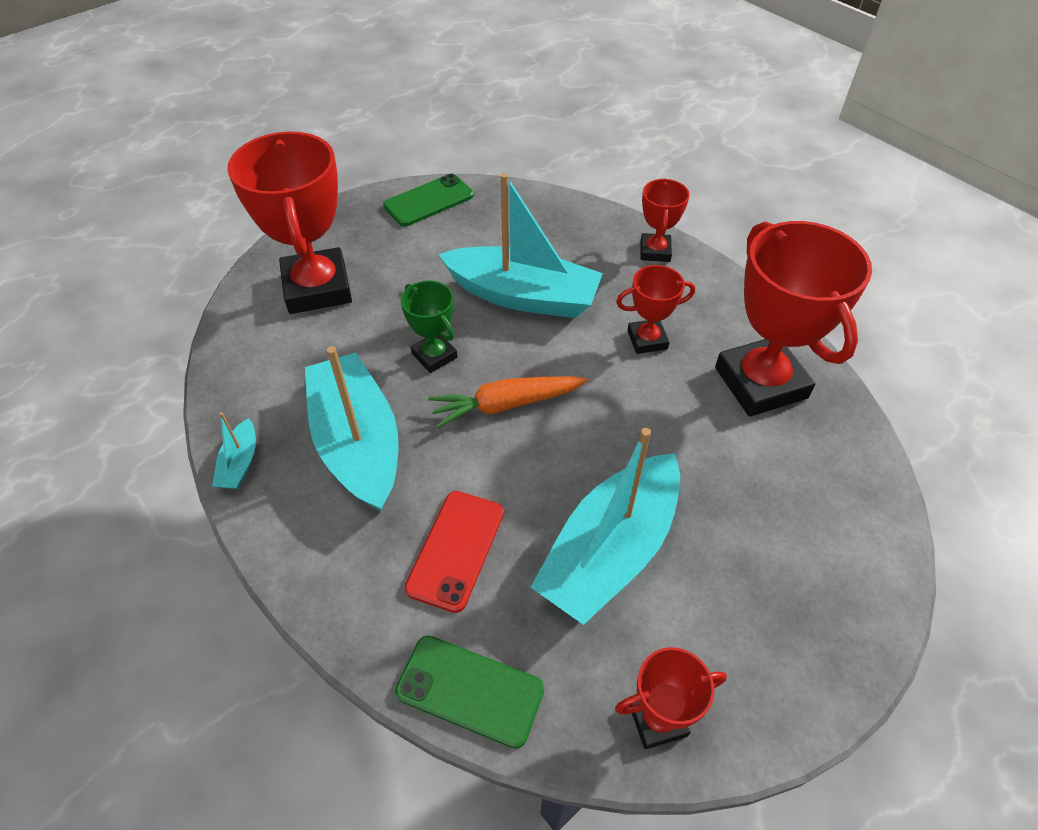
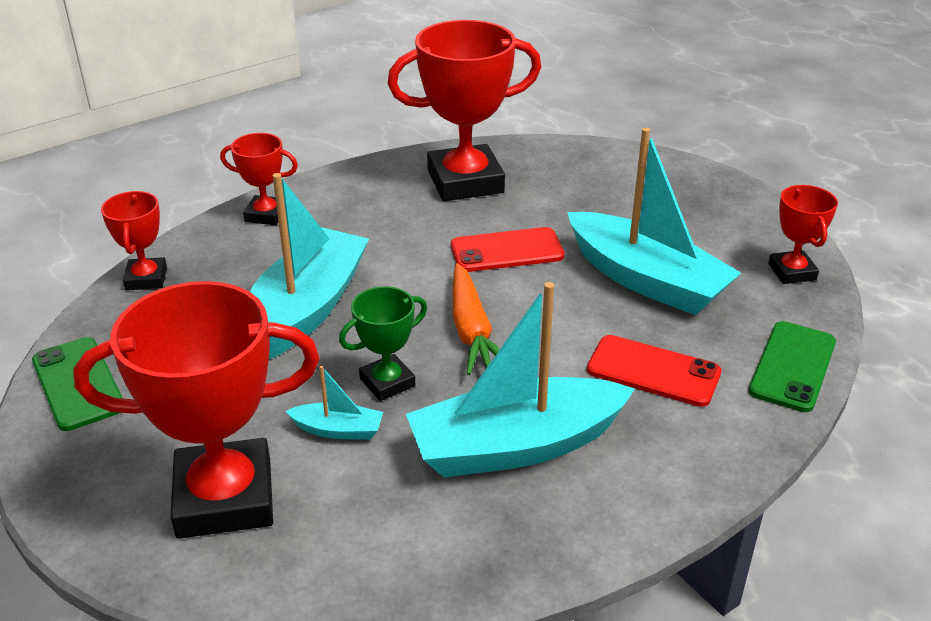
camera: 85 degrees left, 15 degrees down
turquoise boat [212,412,256,489] -> turquoise boat moved to [286,366,383,440]
red trophy [616,265,695,354] -> red trophy moved to [101,191,167,290]
none -> red phone [451,227,565,272]

